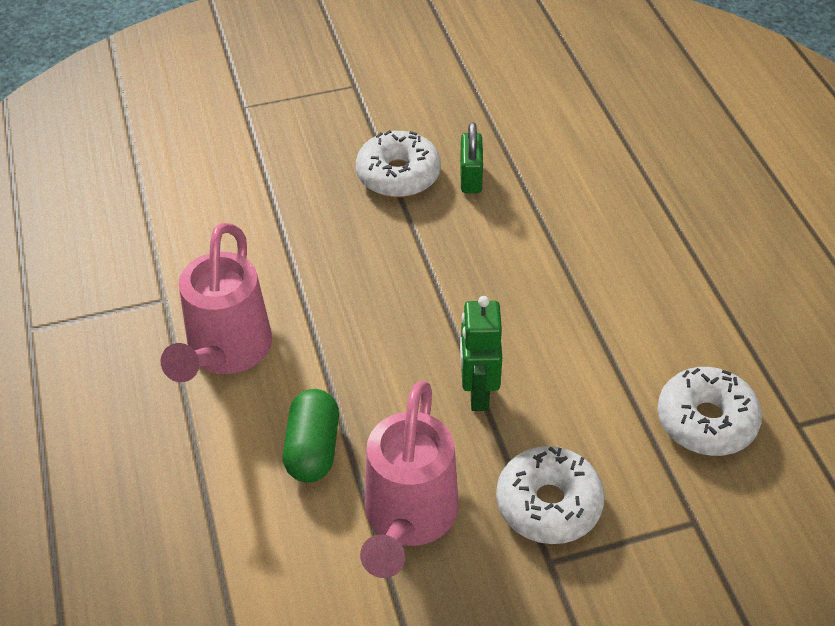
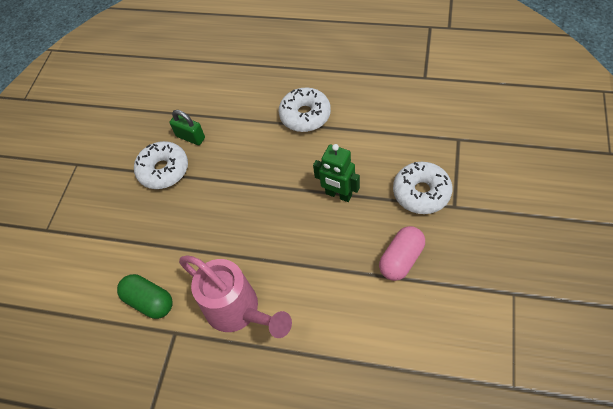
camera: 55 degrees left, 10 degrees up
green capsule [283,389,339,483] -> green capsule moved to [117,274,173,319]
pink watering can [360,381,459,578] -> pink capsule [379,226,425,281]
white donut [657,367,762,456] -> white donut moved to [279,88,331,132]

